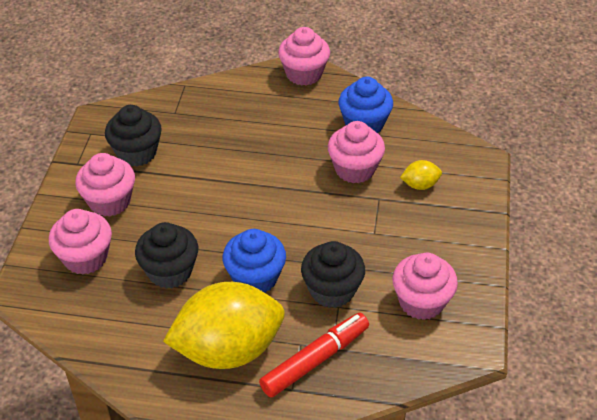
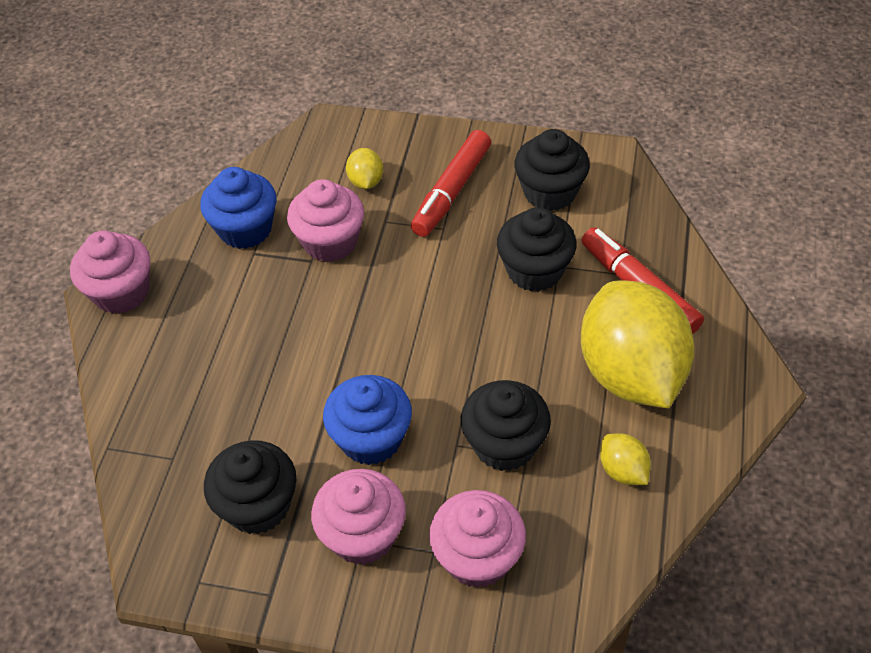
camera: 85 degrees left, 5 degrees up
blue cupcake [223,229,286,293] -> blue cupcake moved to [323,375,412,465]
pink cupcake [392,253,458,320] -> black cupcake [515,129,590,211]
none -> red marker [411,130,491,237]
none -> yellow lemon [600,433,651,485]

